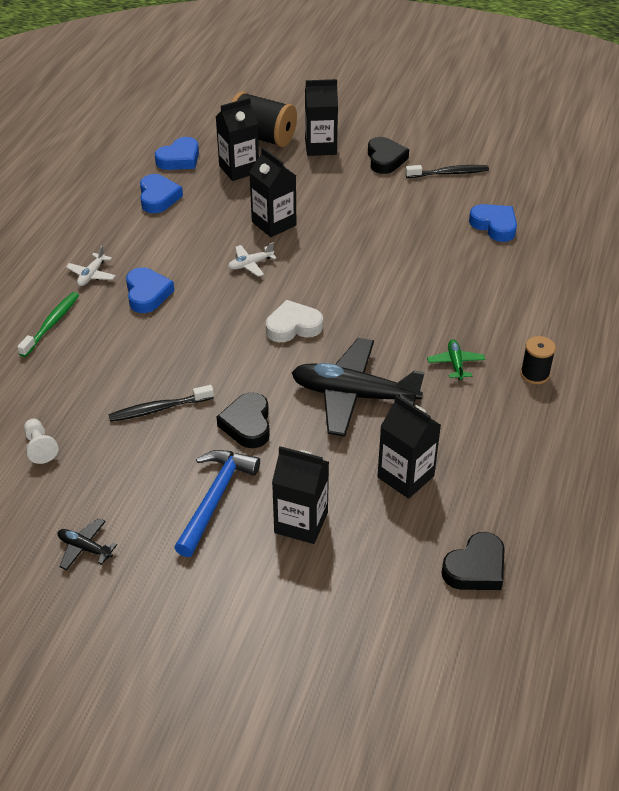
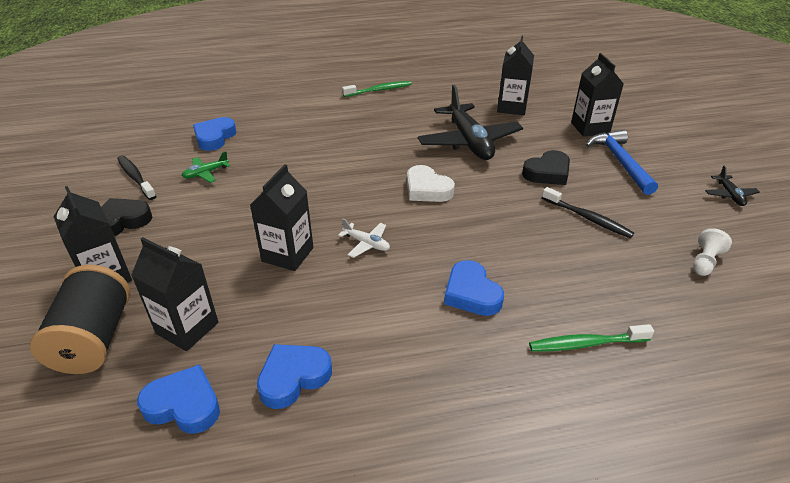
camera: 120 degrees left, 5 degrees down
white plane [66,245,116,286] -> none
blue heart [126,267,174,313] -> blue heart turned 75 degrees counterclockwise [444,260,504,316]
blue hammer [174,450,260,557] -> blue hammer turned 90 degrees clockwise [586,130,658,195]
green plane [427,339,485,380] -> green plane moved to [182,151,230,183]
black heart [441,532,505,590] -> none
black spool [520,336,556,384] -> green toothbrush [342,81,411,97]

